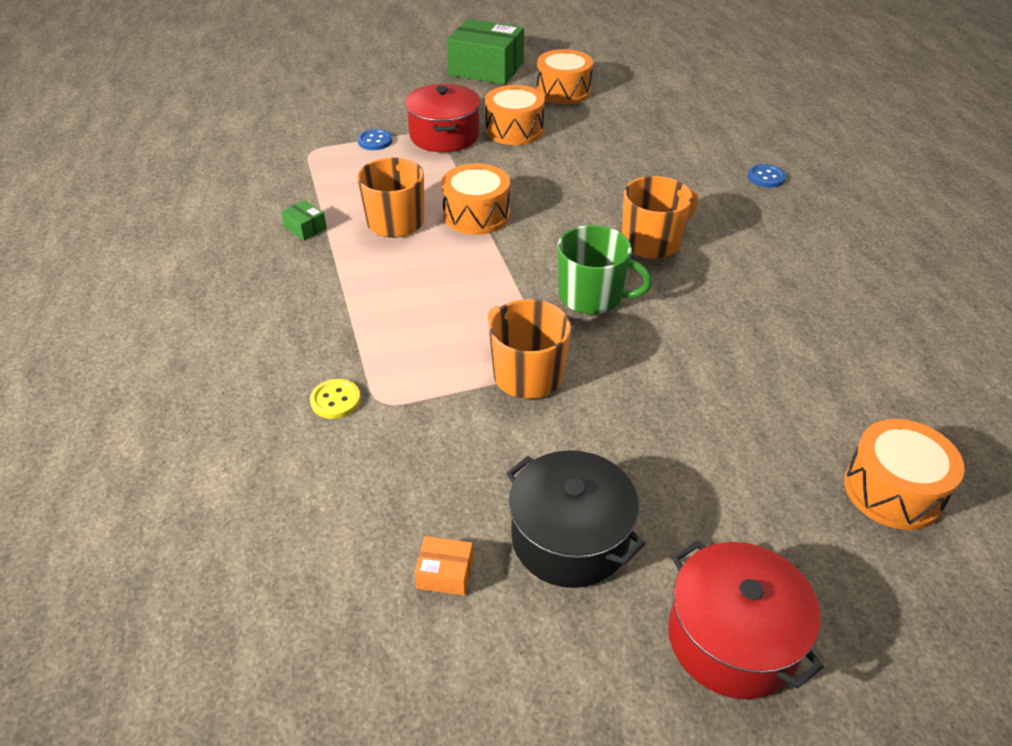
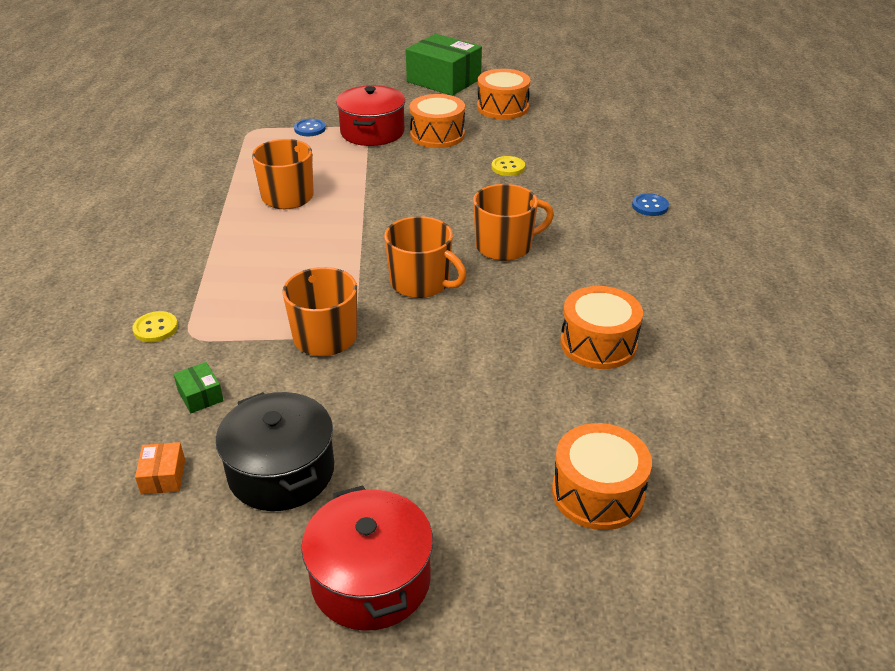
camera: 15 degrees right, 5 degrees down
green box [281,200,327,241] -> green box moved to [173,362,224,413]
orange box [414,536,473,596] -> orange box turned 60 degrees clockwise [135,442,185,494]
orange drum [441,163,510,235] -> orange drum moved to [560,286,643,369]
green mug [558,225,652,314] -> orange mug [384,216,466,298]
none -> yellow button [492,156,525,176]

